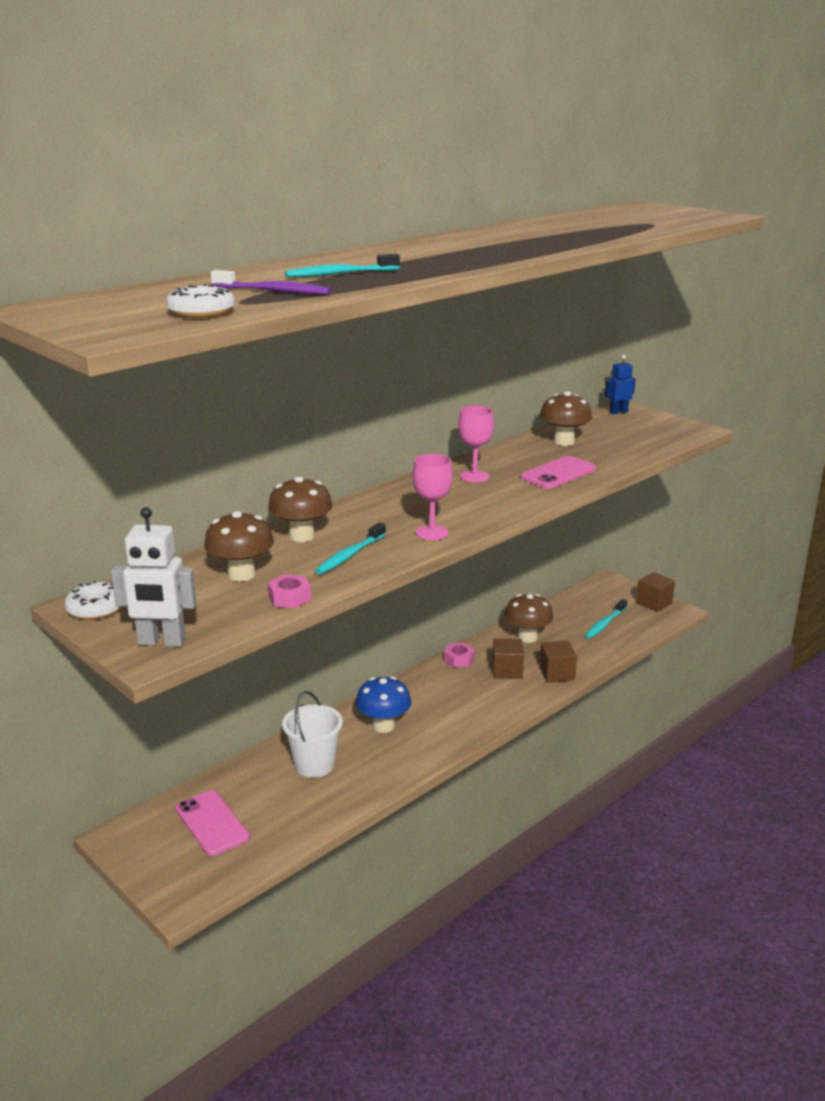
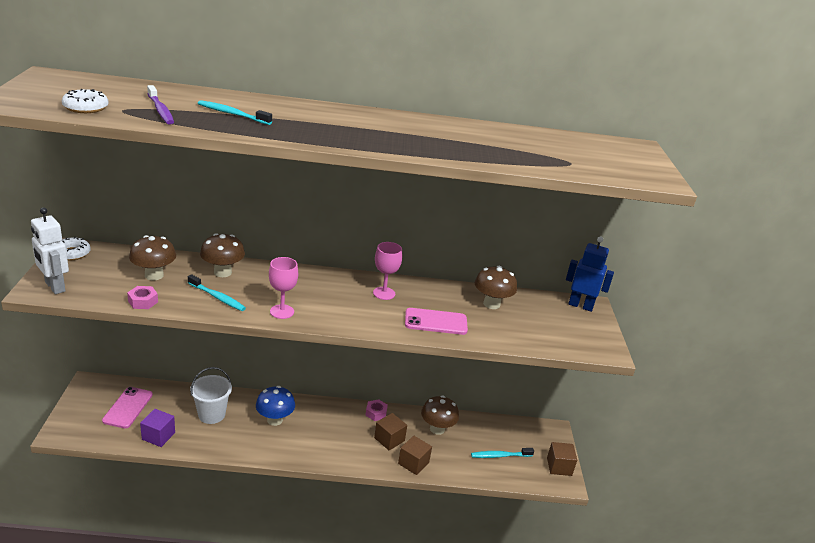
camera: 40 degrees right, 5 degrees up
turquoise toothbrush [315,522,386,574] -> turquoise toothbrush turned 135 degrees counterclockwise [188,274,246,311]
blue robot [605,355,636,414] -> blue robot [566,237,614,312], size x1.56
none -> purple cube [140,409,175,447]

